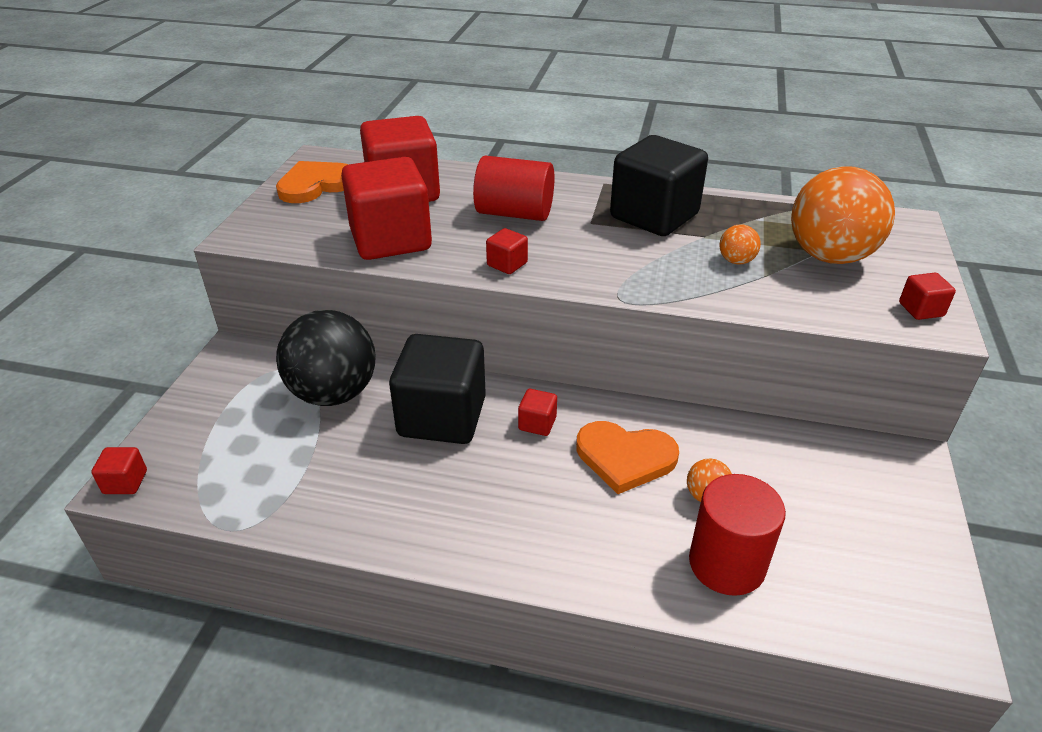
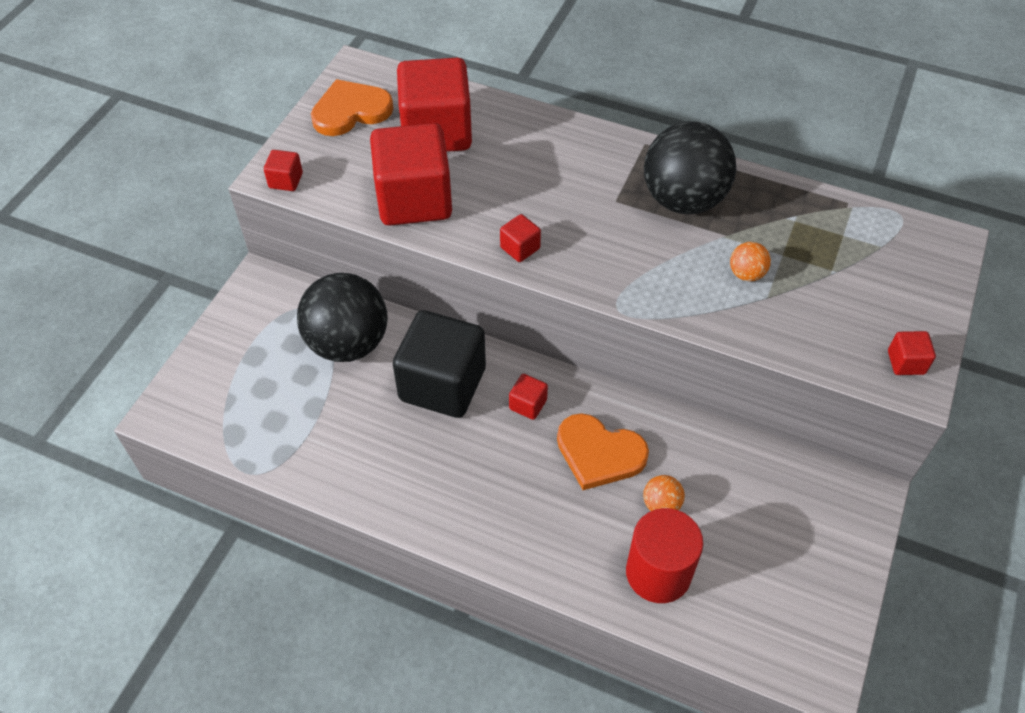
camera: 10 degrees right, 15 degrees up
red cube [91,447,147,494] -> red cube moved to [264,150,303,191]
red cylinder [473,156,554,221] -> none
black cube [610,135,708,236] -> black ball [644,121,736,214]
orange ball [791,166,895,264] -> none

